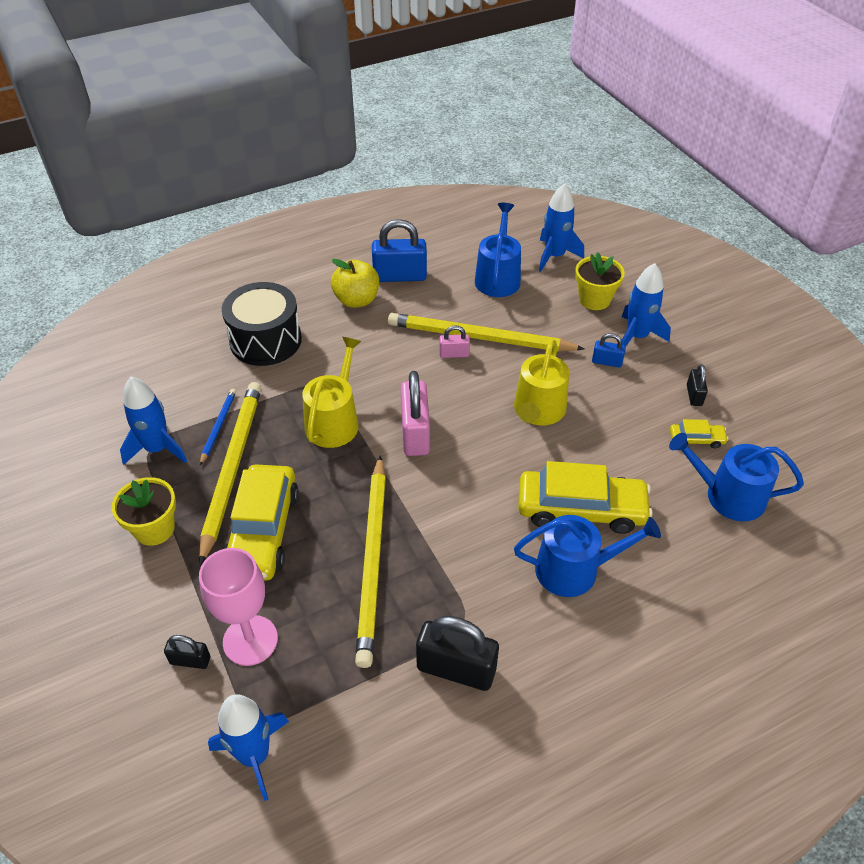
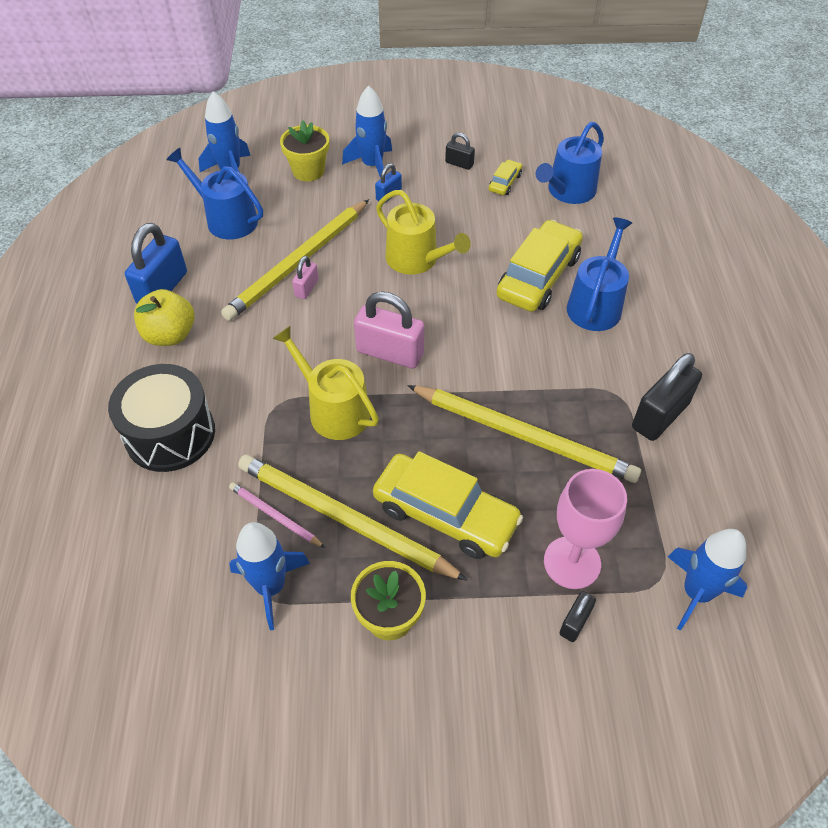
camera: 65 degrees left, 5 degrees up
blue pencil [200,389,236,465] -> pink pencil [229,482,325,548]

